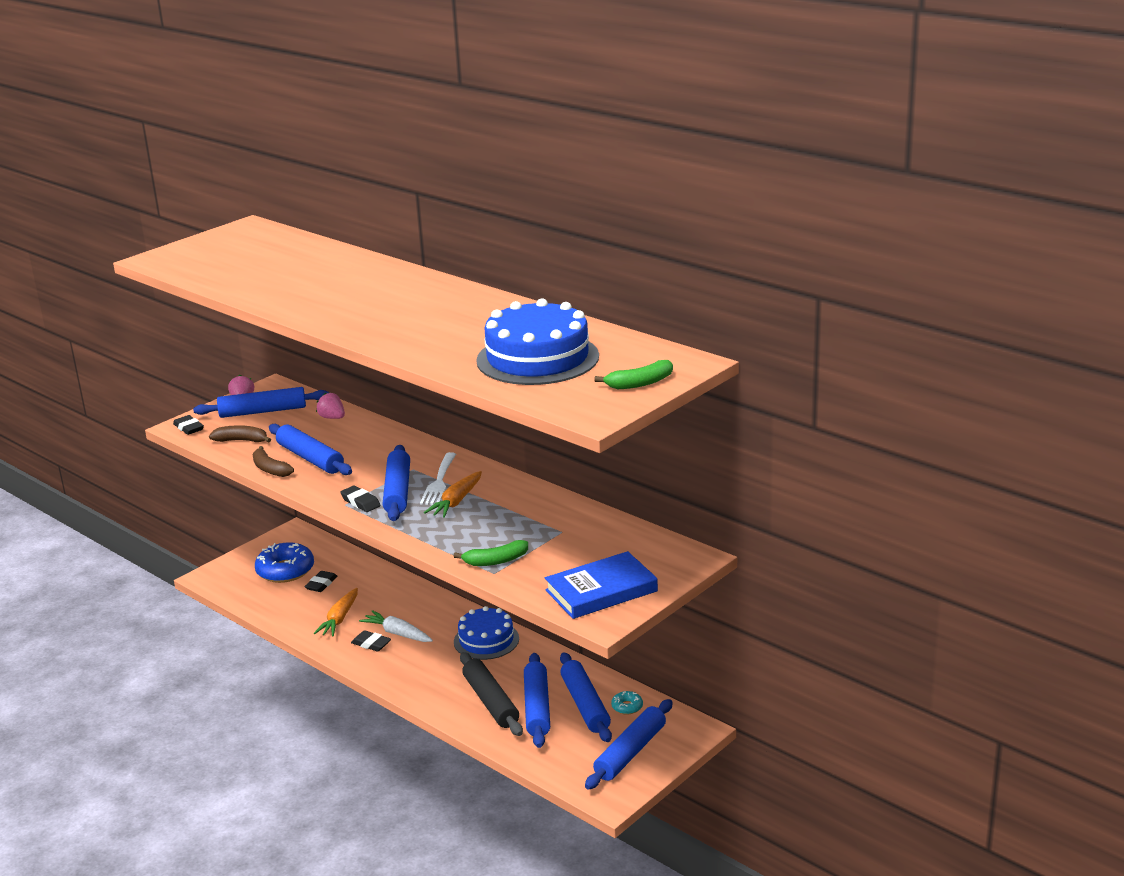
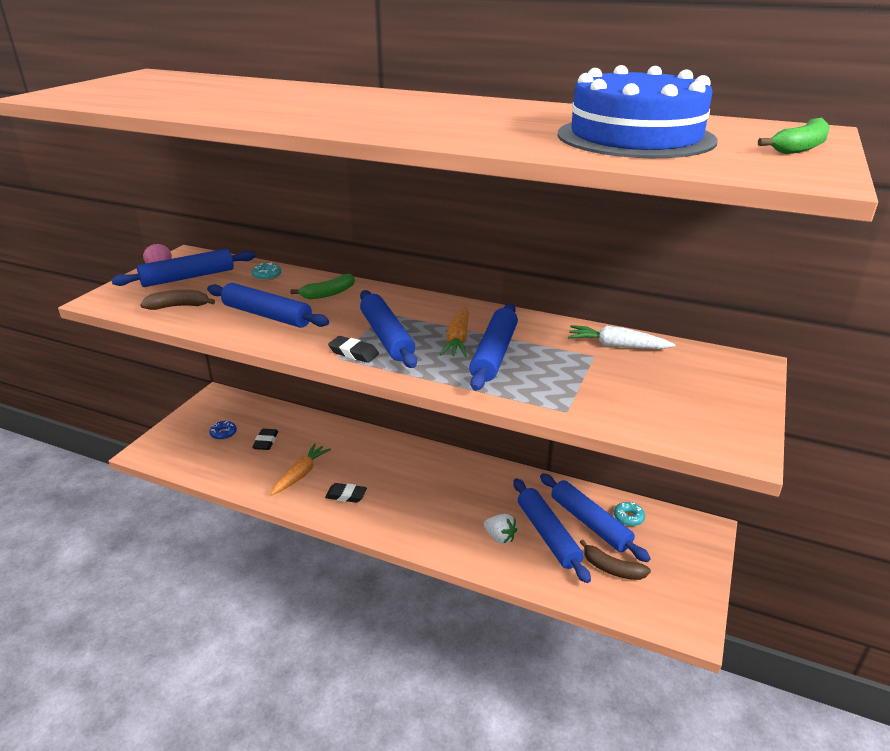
camera: 20 degrees left, 5 degrees up
black eraser [173,415,204,435] -> none
brown banana [252,446,294,477] -> brown banana moved to [580,540,651,580]
blue donut [255,542,314,583] -> blue donut [209,421,237,440], size x0.46
orange carrot [314,588,358,636] -> orange carrot turned 150 degrees counterclockwise [270,443,331,496]
pink strawberry [316,393,345,419] -> turquoise donut [252,263,281,281]
white carrot [359,610,433,642] -> white carrot moved to [568,325,676,349]
white fork [420,452,456,505] -> none
green banana [453,540,528,566] -> green banana moved to [291,274,355,299]
blue cake [454,606,519,660] -> none
black rolling pin [460,652,523,736] -> white strawberry [484,514,517,544]
blue book [545,551,658,619] -> none
blue rolling pin [585,699,673,790] -> blue rolling pin moved to [469,303,518,391]

